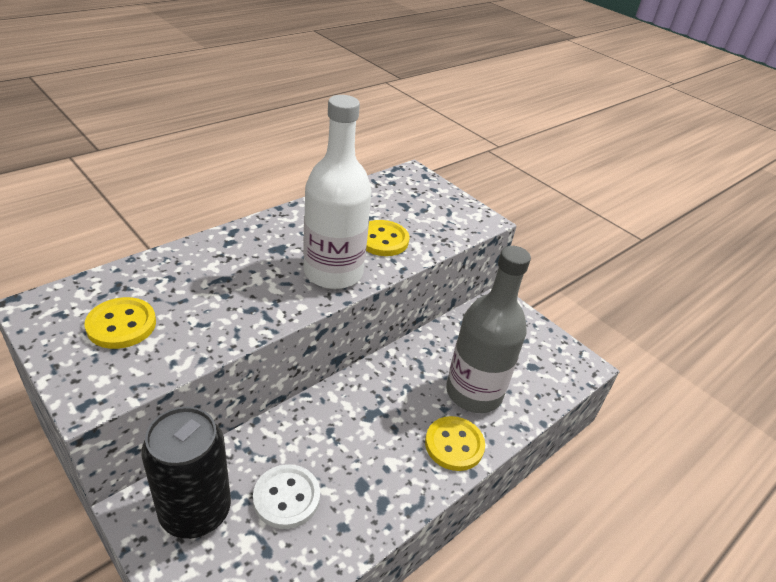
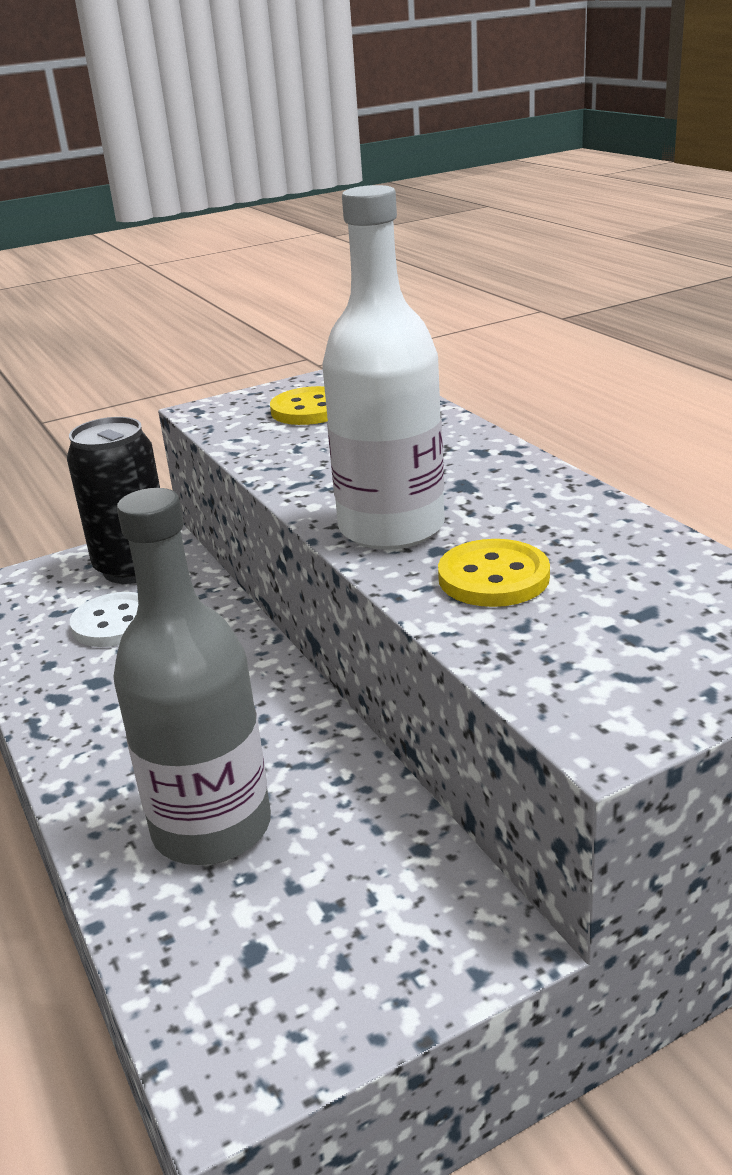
camera: 110 degrees right, 10 degrees down
yellow button [425,416,485,471] -> none

